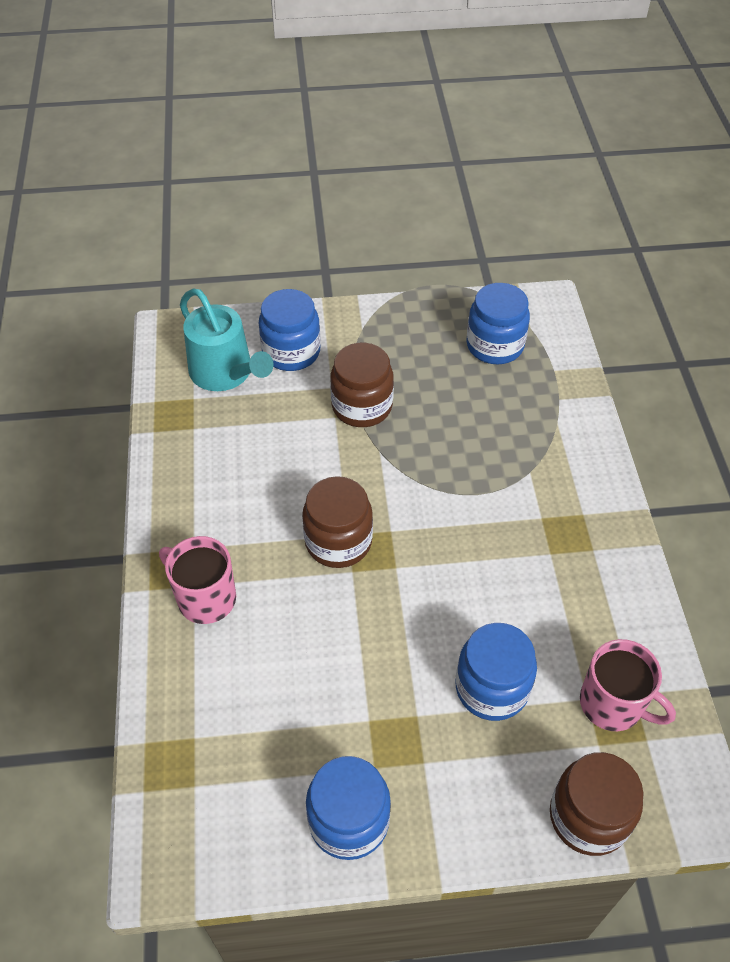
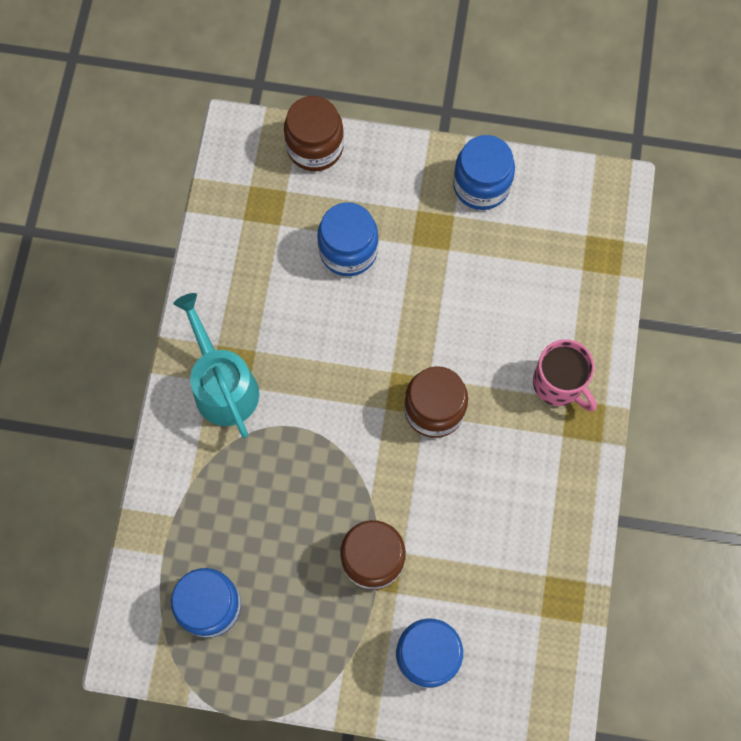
camera: 165 degrees left, 20 degrees up
turquoise watering can [180,288,274,391] -> turquoise watering can moved to [173,293,259,438]
pink mug [580,639,676,731] -> none

